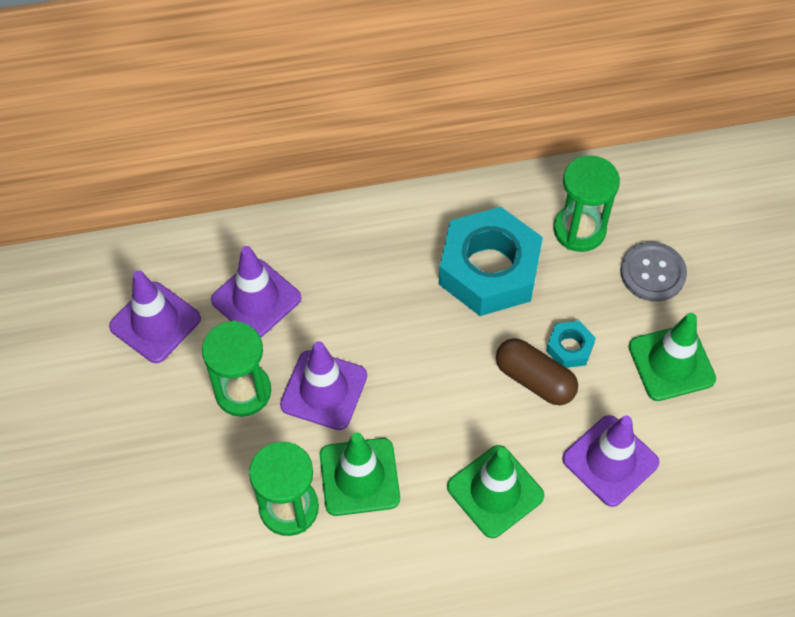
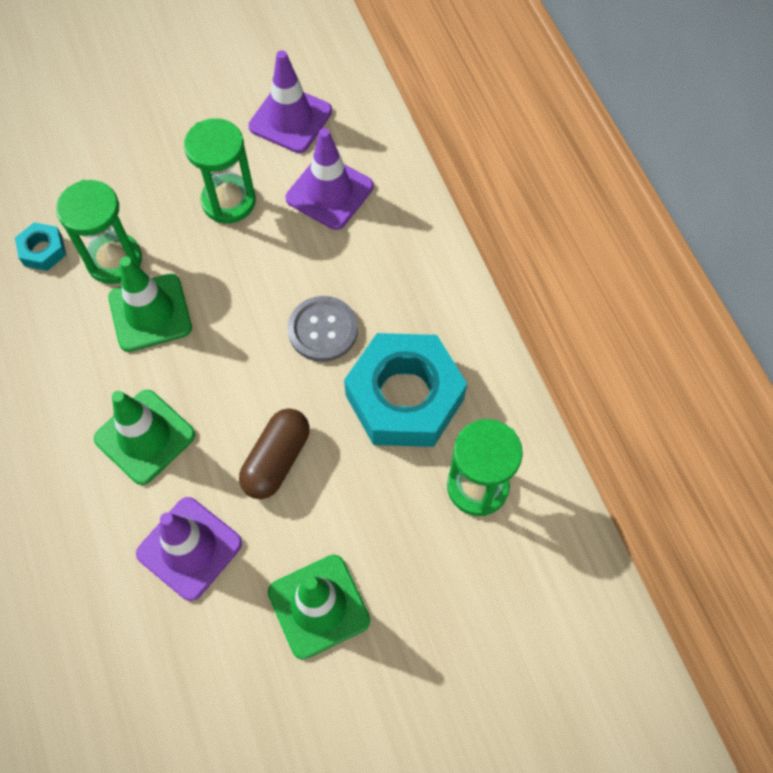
camera: 80 degrees right, 5 degrees up
purple traffic cone [280,341,367,430] -> none
turquoise nut [546,321,596,368] -> turquoise nut moved to [15,222,66,271]
grey button [620,242,687,302] -> grey button moved to [288,296,358,362]

